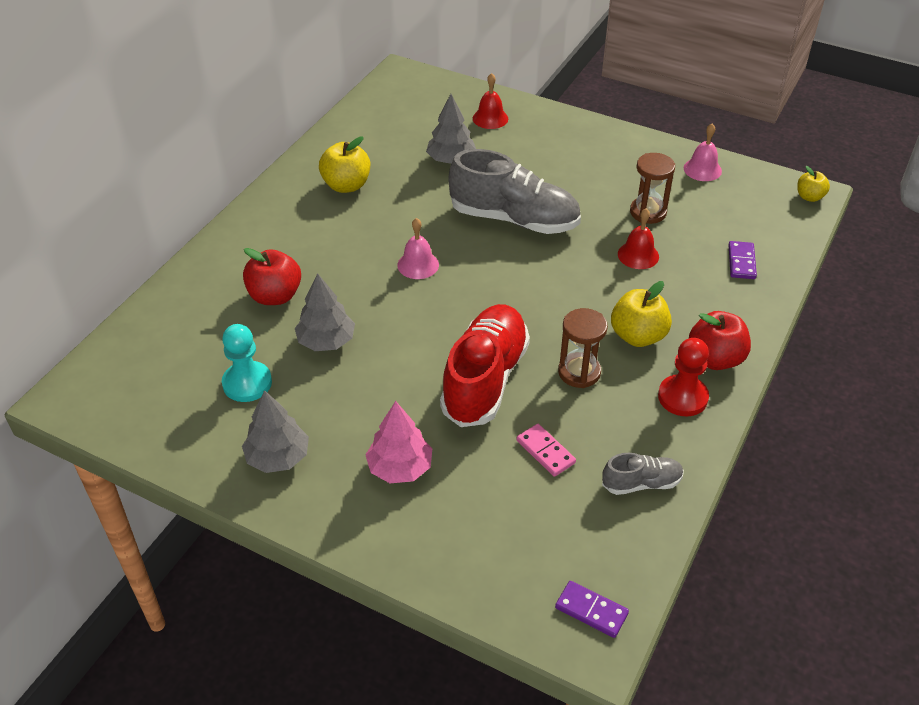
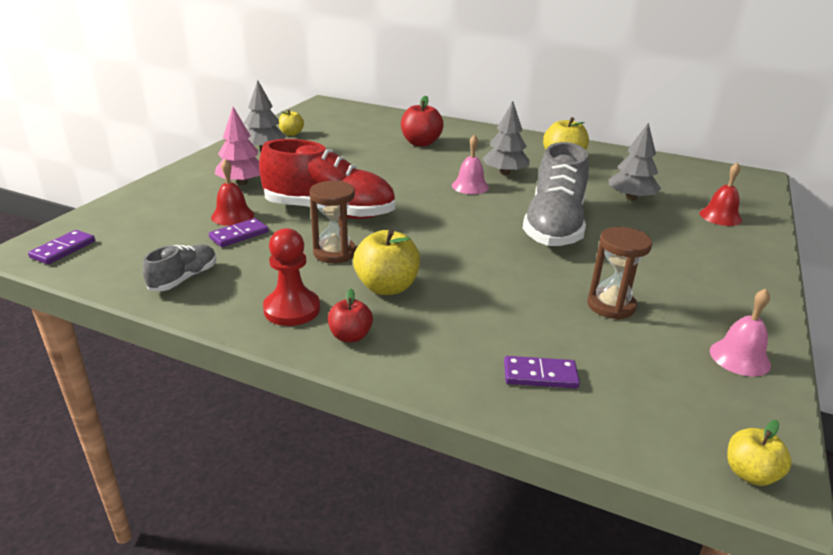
camera: 85 degrees right, 15 degrees down
turquoise pawn [222,324,272,402] -> none
grey tree [295,273,355,351] -> grey tree moved to [482,101,529,175]
pink domino [517,424,576,477] -> purple domino [209,218,269,247]
grey shoe [602,453,684,495] -> grey shoe turned 135 degrees counterclockwise [143,244,216,291]
red bell [618,209,659,269] -> red bell moved to [211,159,254,226]
red apple [689,311,751,370] -> red apple [328,289,373,342], size x0.60
none -> yellow apple [279,110,304,136]

